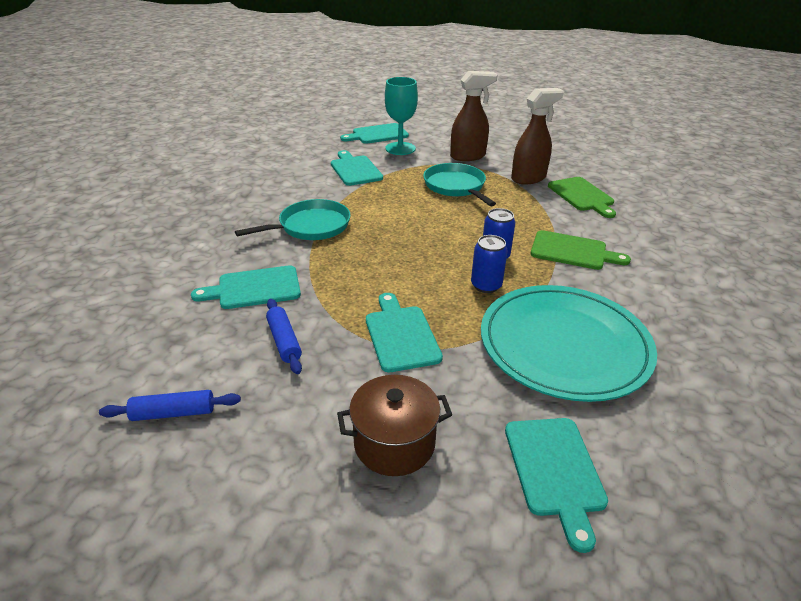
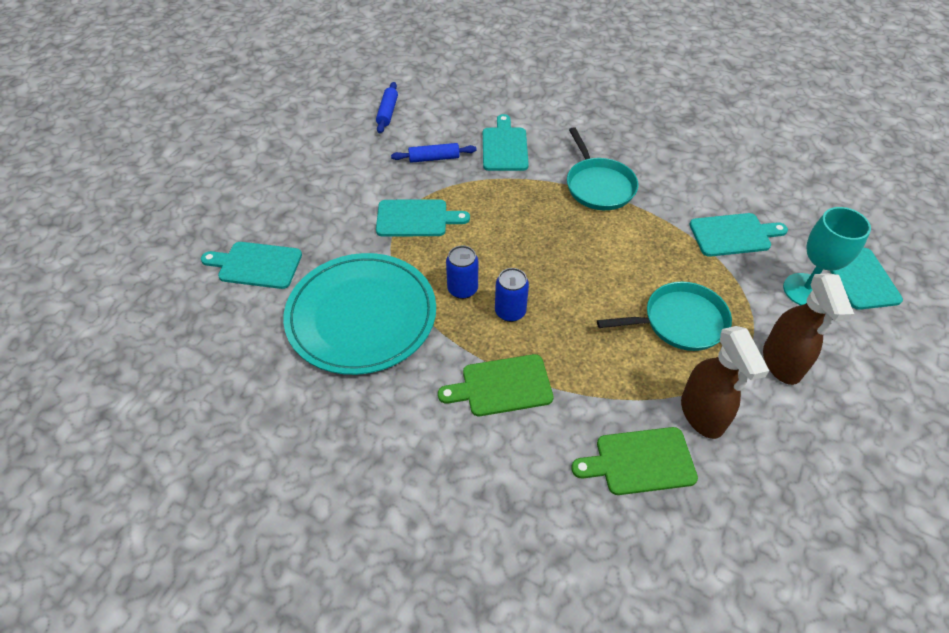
camera: 105 degrees right, 15 degrees up
brown pot [337,375,452,476] -> none
green cutting board [531,230,631,270] -> green cutting board turned 45 degrees clockwise [438,354,554,416]

